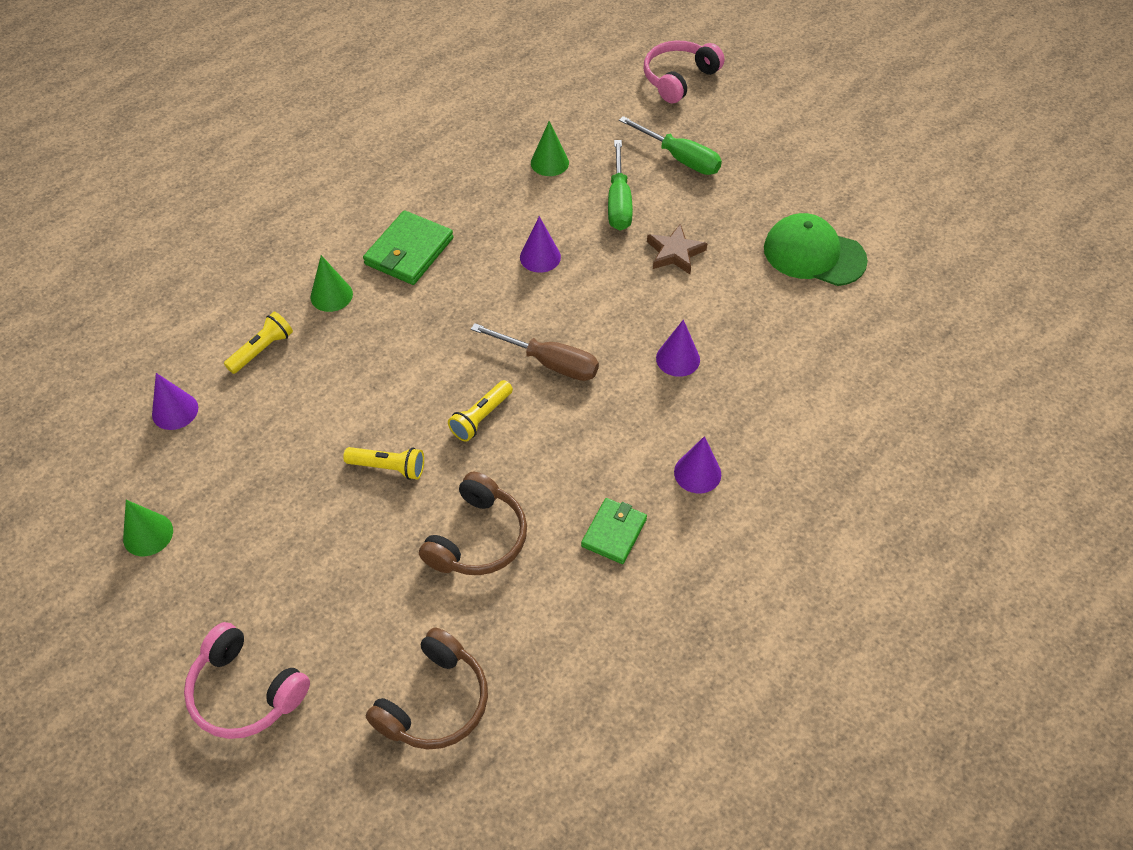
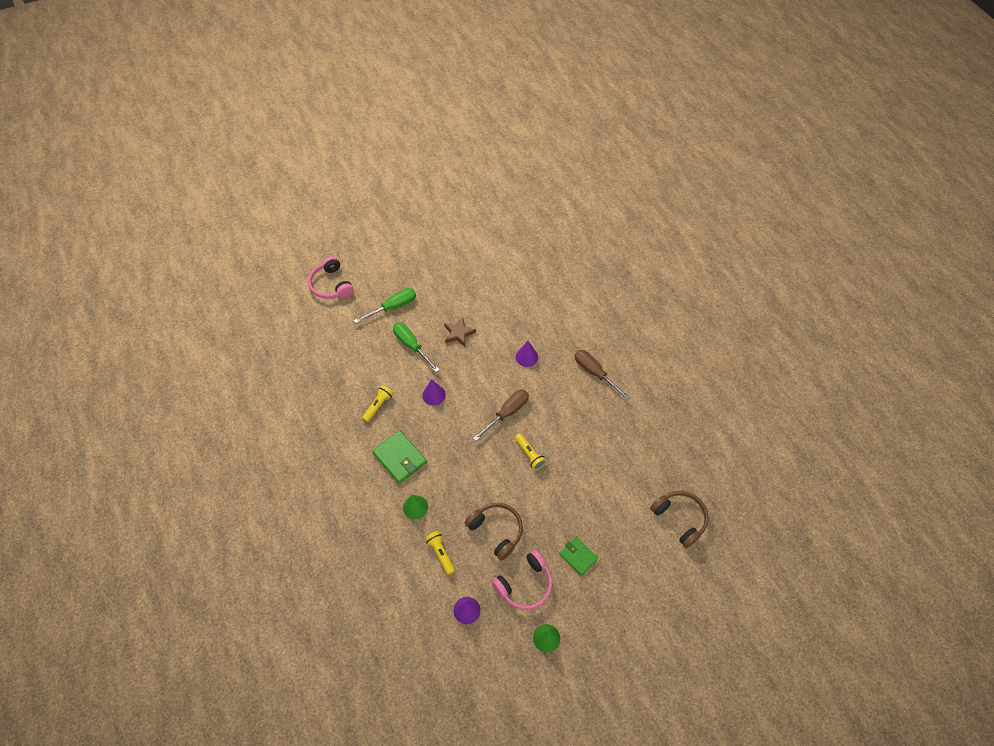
camera: 70 degrees left, 5 degrees up
pink headphones [184,622,310,739] -> pink headphones moved to [492,550,552,610]
yellow flashlight [343,447,424,480] -> yellow flashlight moved to [362,385,393,422]
brown headphones [419,472,527,575] -> brown headphones moved to [465,503,523,560]
green cone [531,121,569,176] -> none
green wallet [581,498,647,564] -> green wallet moved to [559,537,598,576]
green screwdriver [608,140,633,231] -> green screwdriver turned 150 degrees counterclockwise [393,322,439,372]
purple cone [674,436,721,493] -> brown screwdriver [575,350,630,400]
green cap [764,213,868,286] -> none

